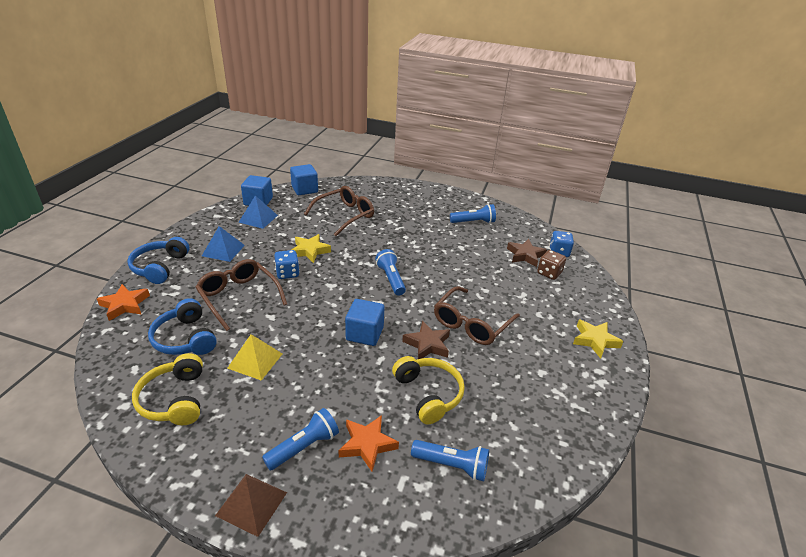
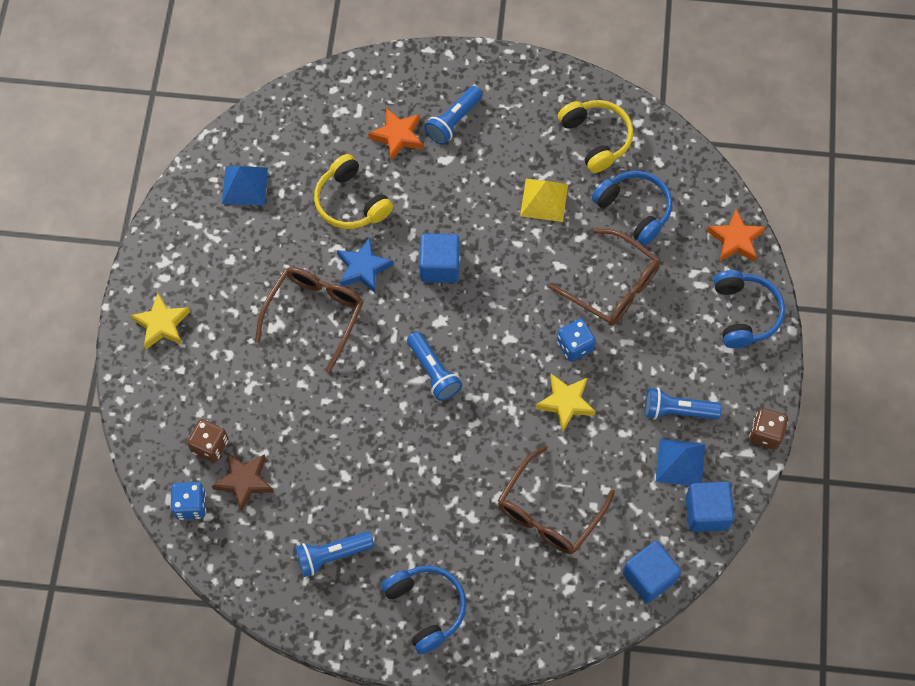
camera: 170 degrees right, 30 degrees up
blue pyramid [202,226,245,262] -> blue pyramid moved to [222,166,268,205]
brown pyramid [215,474,287,537] -> none
brown star [402,321,450,359] -> blue star [337,237,394,293]
blue flashlight [411,440,489,481] -> blue flashlight moved to [645,388,722,420]
none -> blue headphones [381,565,466,654]
none -> brown dice [749,408,788,450]

